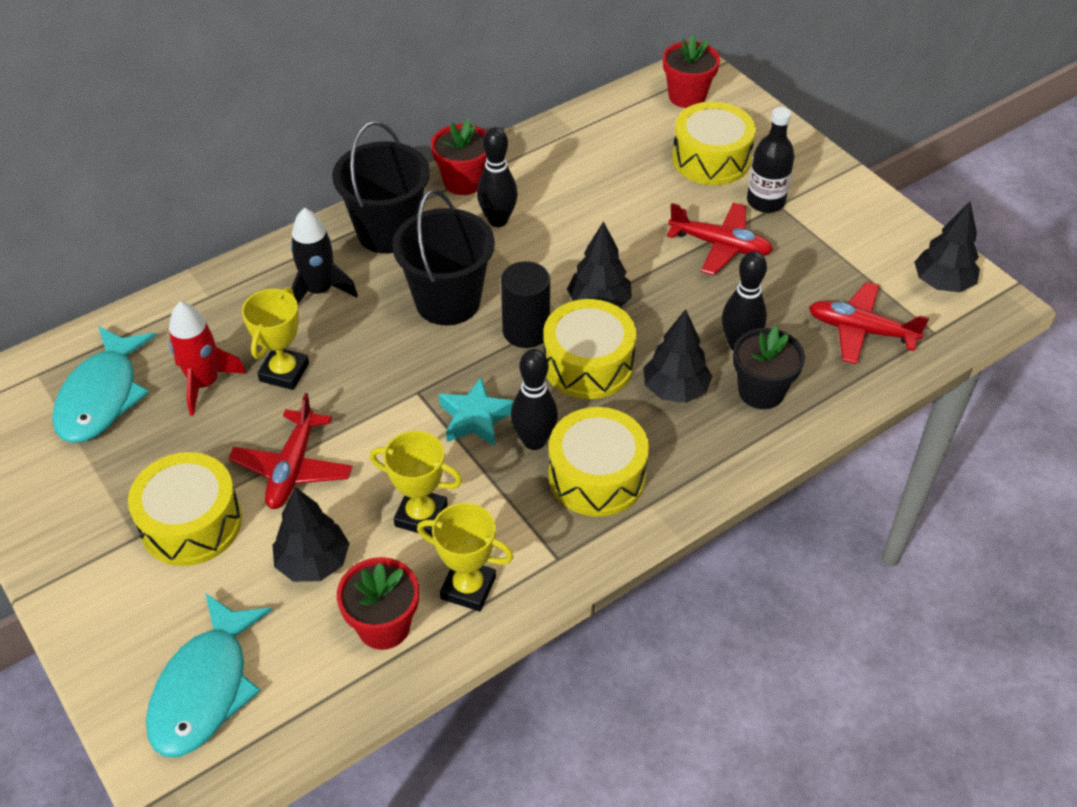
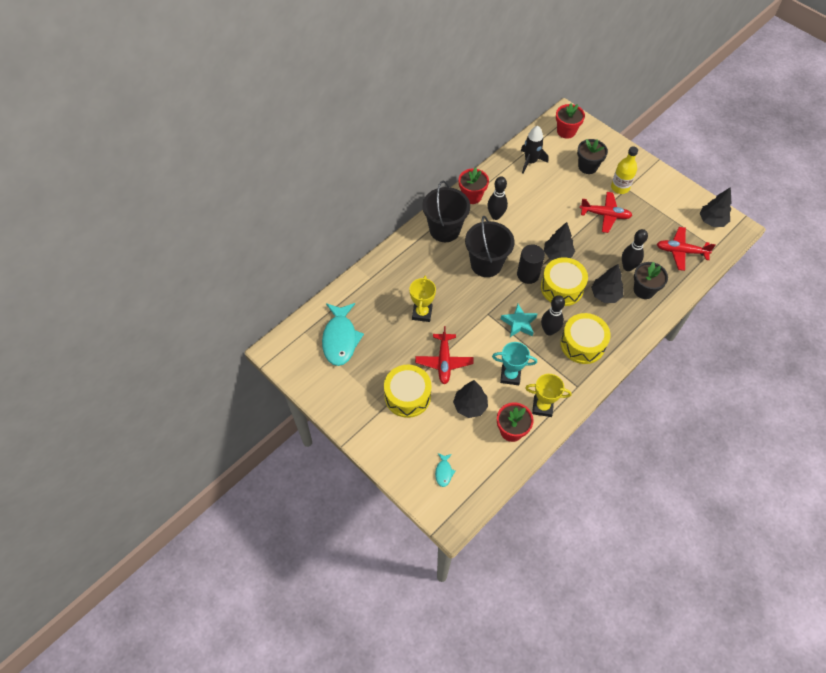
camera: 10 degrees left, 10 degrees up
turquoise fish [146,593,272,757] -> turquoise fish [435,453,455,487], size x0.44
red rocket [169,302,247,416] -> none
black rocket [291,208,358,305] -> black rocket moved to [521,126,548,173]
yellow trophy [370,431,462,537] -> turquoise trophy [492,342,537,385]
yellow drum [672,102,756,185] -> black flower pot [577,139,608,174]
black bottle [747,107,795,213] -> yellow bottle [611,146,638,194]

